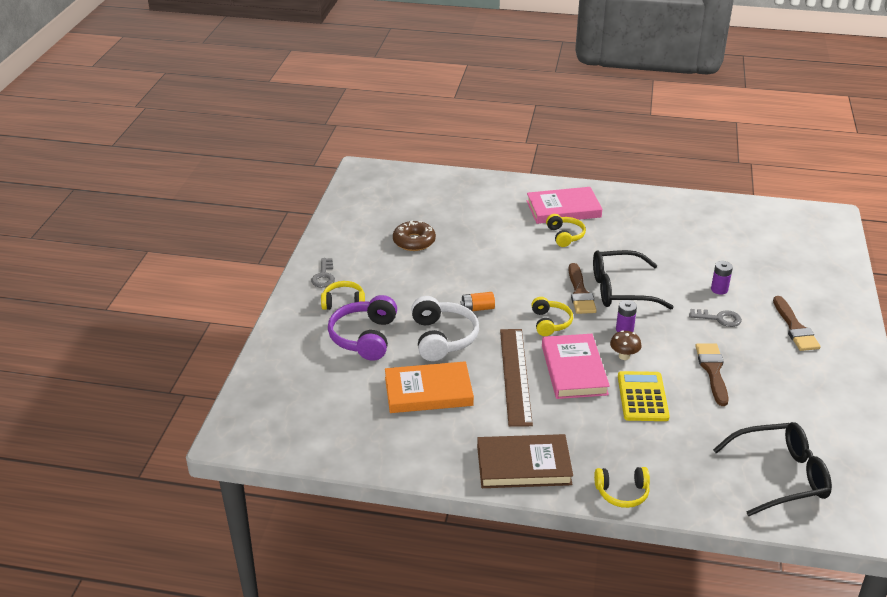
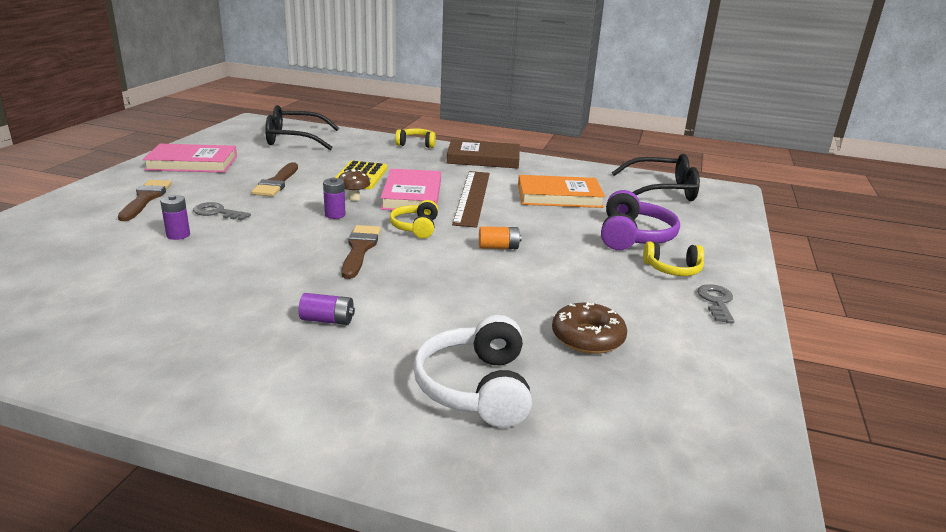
camera: 175 degrees left, 10 degrees down
white headphones [411,296,479,361] -> white headphones moved to [413,315,532,428]
pink book [527,187,602,224] -> pink book moved to [143,144,237,173]
yellow headphones [546,214,586,247] -> purple battery [299,293,355,325]
black glasses [593,250,674,309] -> black glasses moved to [612,154,700,201]

